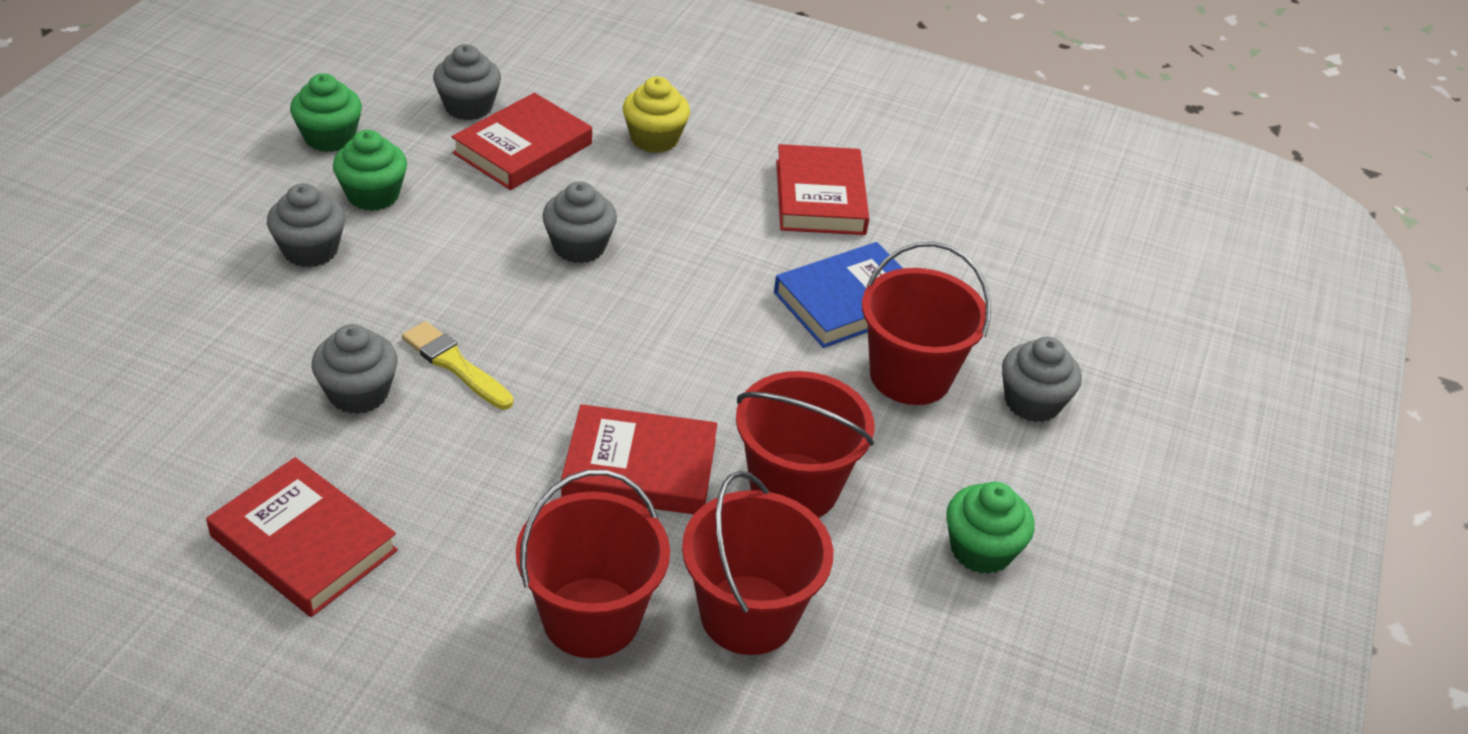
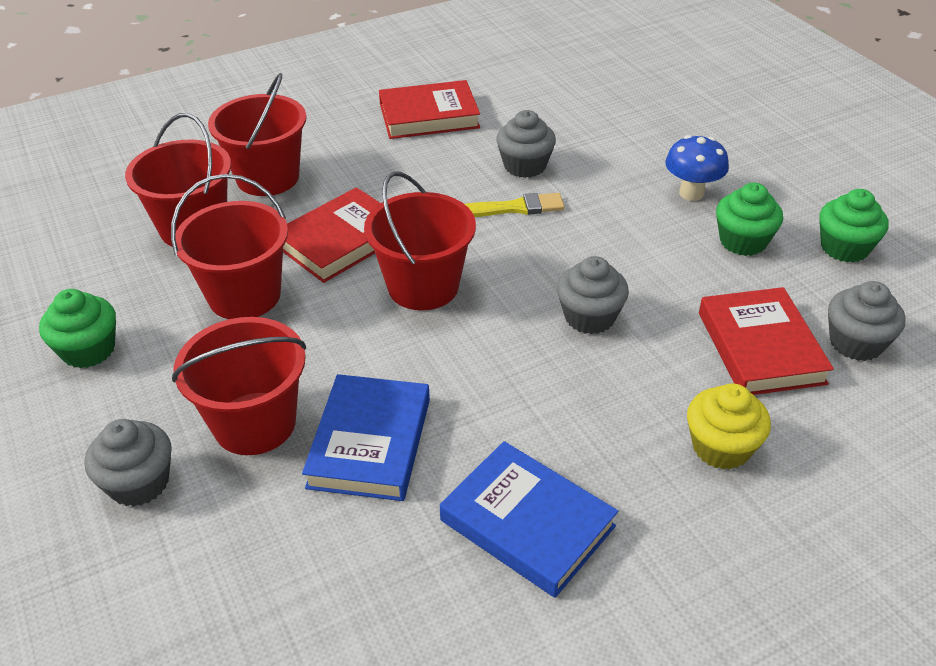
camera: 135 degrees right, 0 degrees up
grey cupcake [267,183,345,268] -> blue mushroom [665,135,729,201]
red book [776,144,869,235] -> blue book [440,441,618,598]
none -> red bucket [364,171,476,310]

